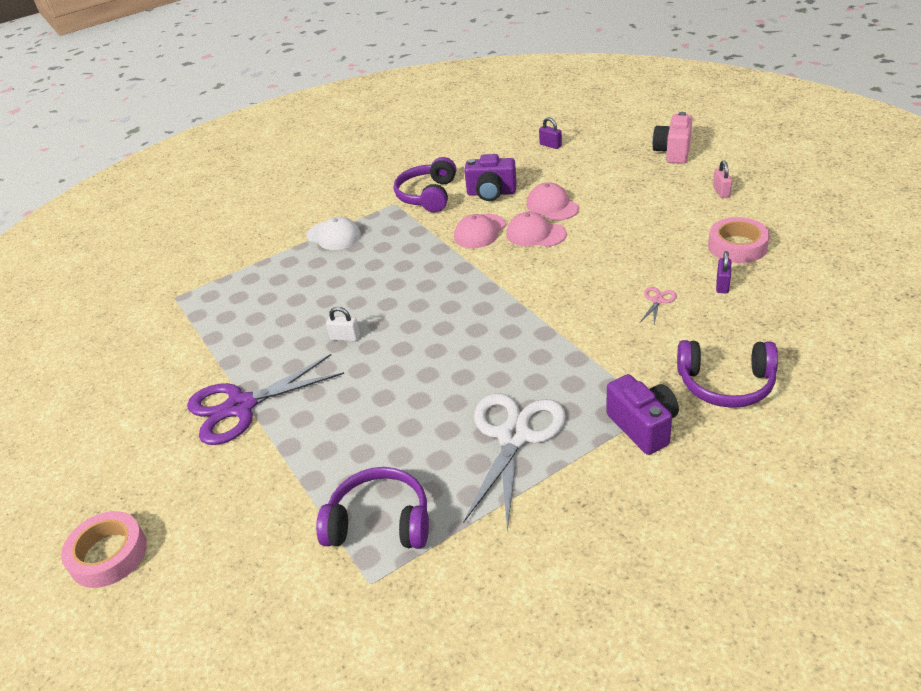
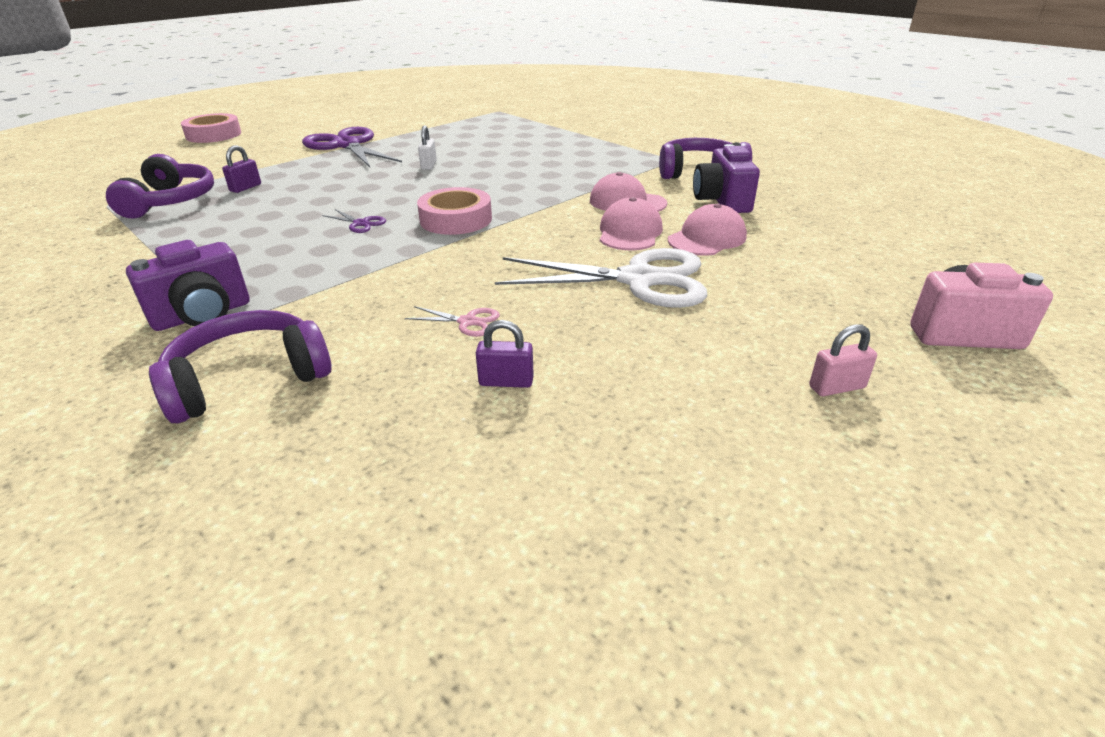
camera: 75 degrees right, 5 degrees down
white cap [306,217,361,250] -> none
white scissors [463,393,566,532] -> white scissors moved to [495,248,708,308]
purple padlock [539,117,562,149] -> purple padlock moved to [222,145,261,193]
purple headphones [677,340,778,408] -> purple headphones turned 60 degrees clockwise [149,310,332,423]
pink tape [708,217,770,263] -> pink tape moved to [417,187,492,235]
none -> purple scissors [322,209,386,233]

